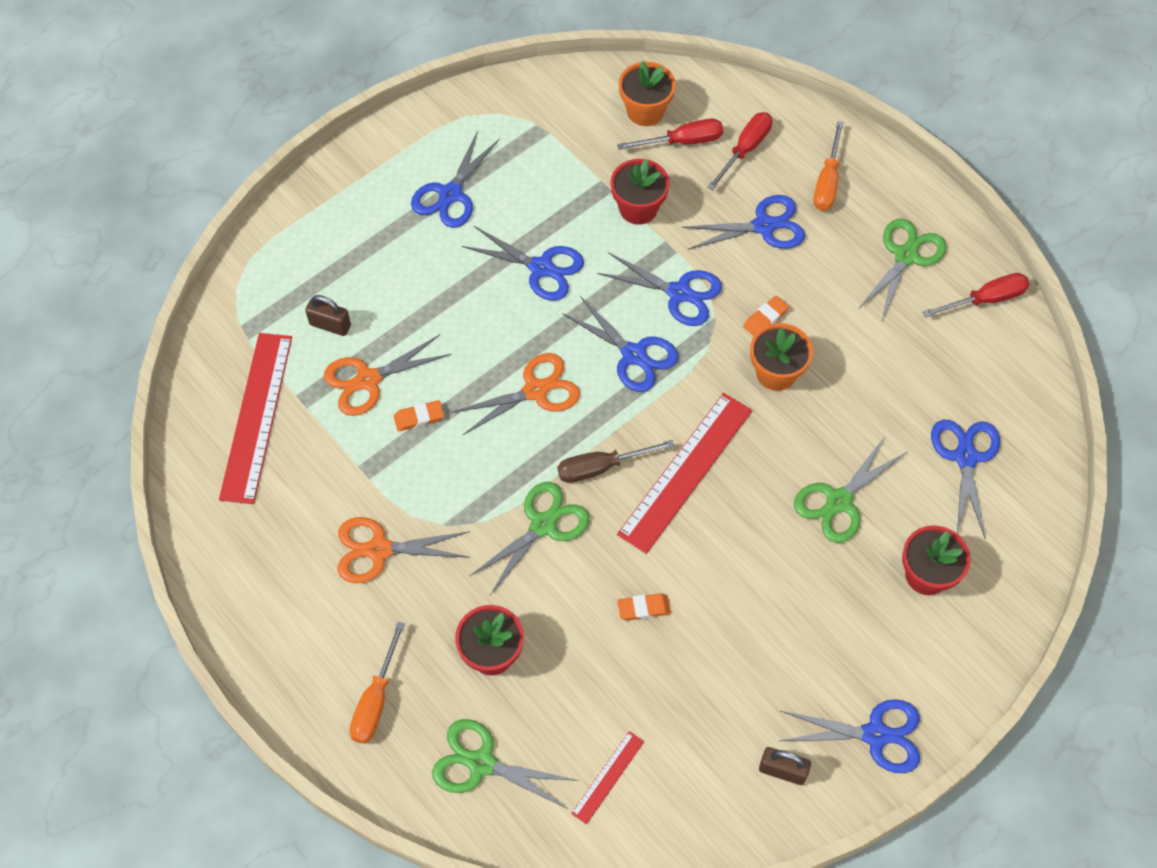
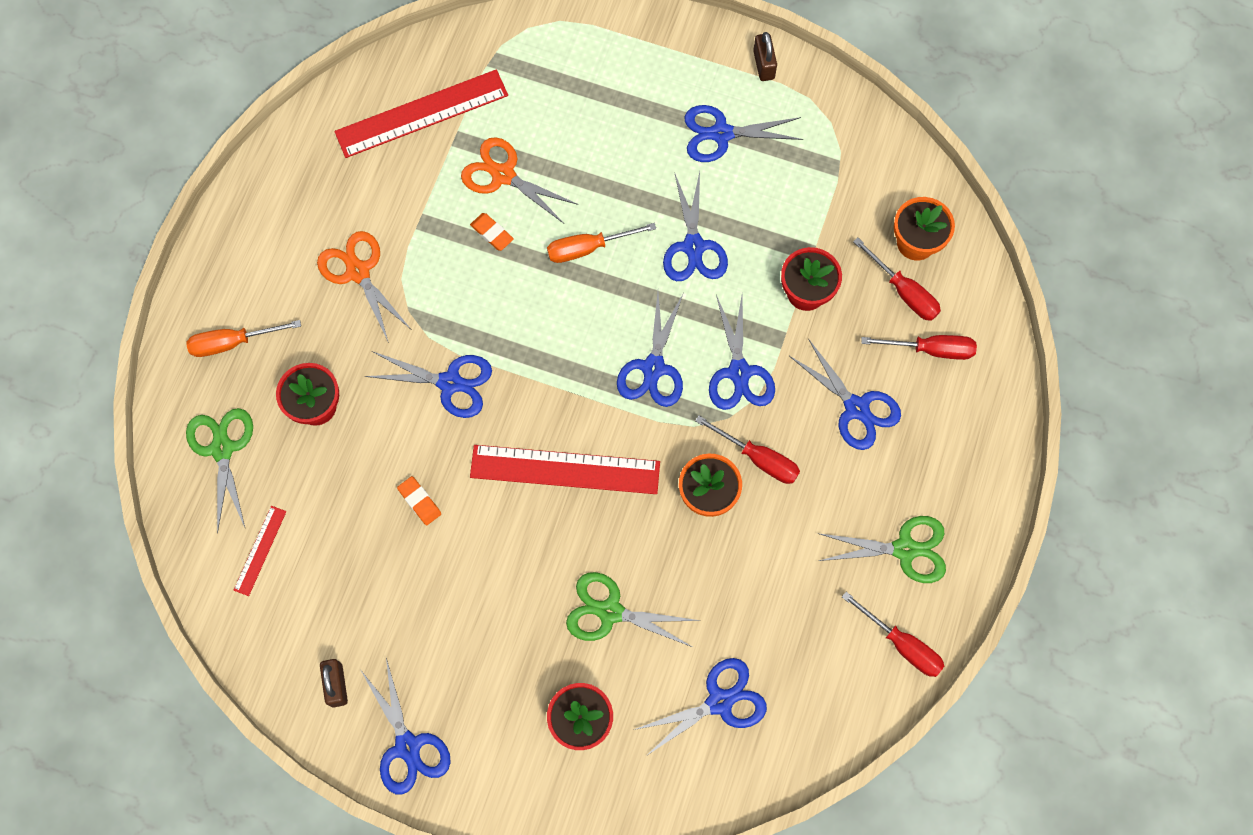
camera: 60 degrees right, 10 degrees up
brown padlock [305,295,351,336] -> brown padlock moved to [753,32,777,81]
orange scissors [451,353,580,435] -> none
green scissors [470,482,590,595] -> blue scissors [365,351,492,418]
brown screwdriver [558,440,674,483] -> none
red ruler [571,731,644,825] -> red ruler turned 75 degrees counterclockwise [234,506,287,596]
orange eraser [743,296,789,336] -> red screwdriver [695,416,800,484]
orange screwdriver [813,121,844,211] -> orange screwdriver moved to [547,223,656,263]

